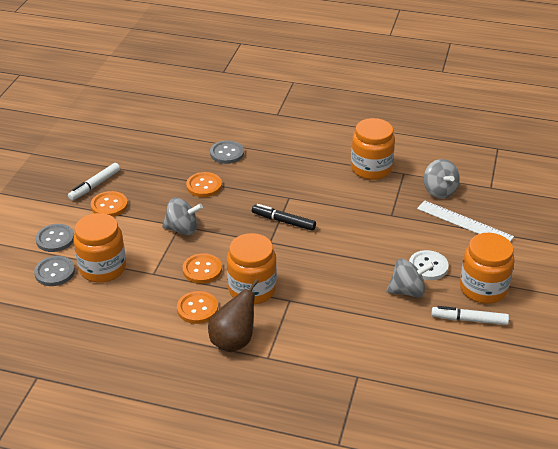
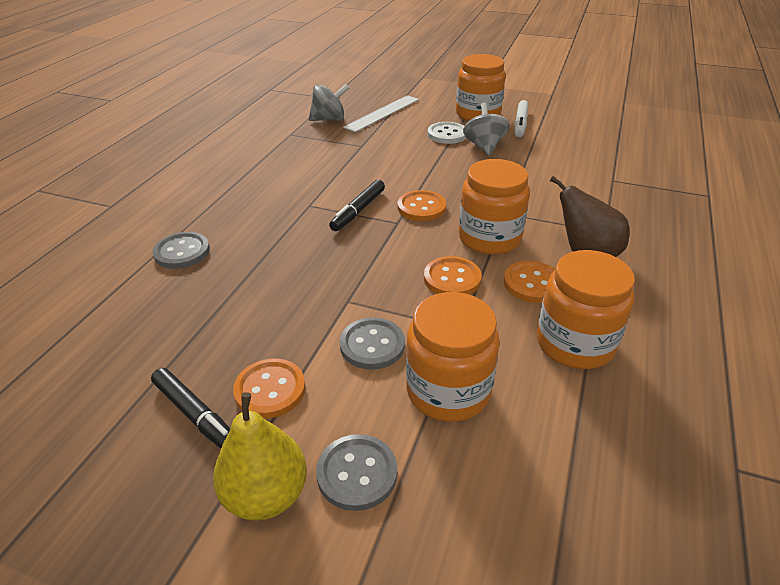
camera: 85 degrees left, 0 degrees up
grey button [34,256,75,286] -> grey button moved to [340,317,405,370]
white marker [68,163,120,201] -> black marker [151,368,230,449]
grey spinning top [162,198,203,235] -> none
orange button [186,172,222,197] -> orange button moved to [398,190,446,221]
orange jar [351,118,395,180] -> orange jar moved to [537,250,635,369]
none -> yellow pear [213,392,307,521]

